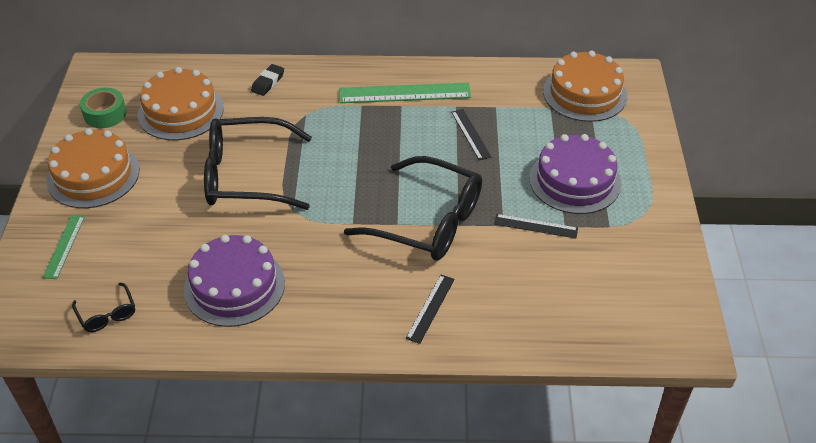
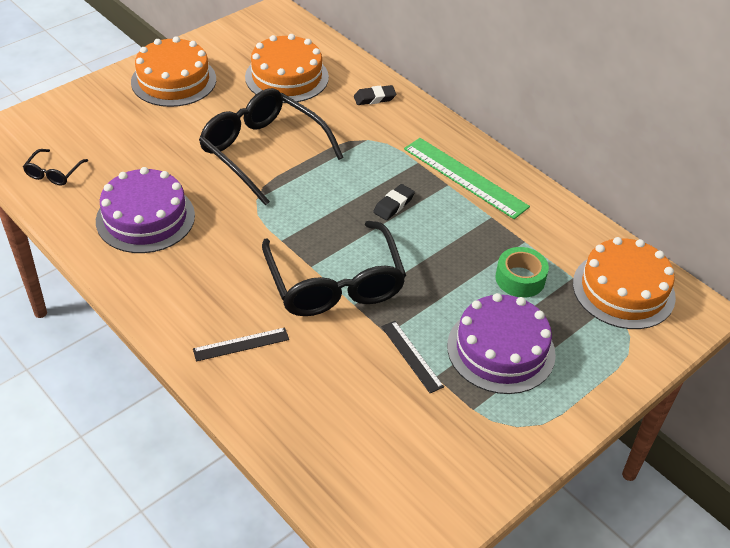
camera: 45 degrees right, 0 degrees up
green ruler [43,215,85,279] -> none
green tape [80,88,127,128] -> green tape moved to [495,247,549,298]
black ruler [451,109,491,160] -> none
none -> black eraser [373,184,415,220]

